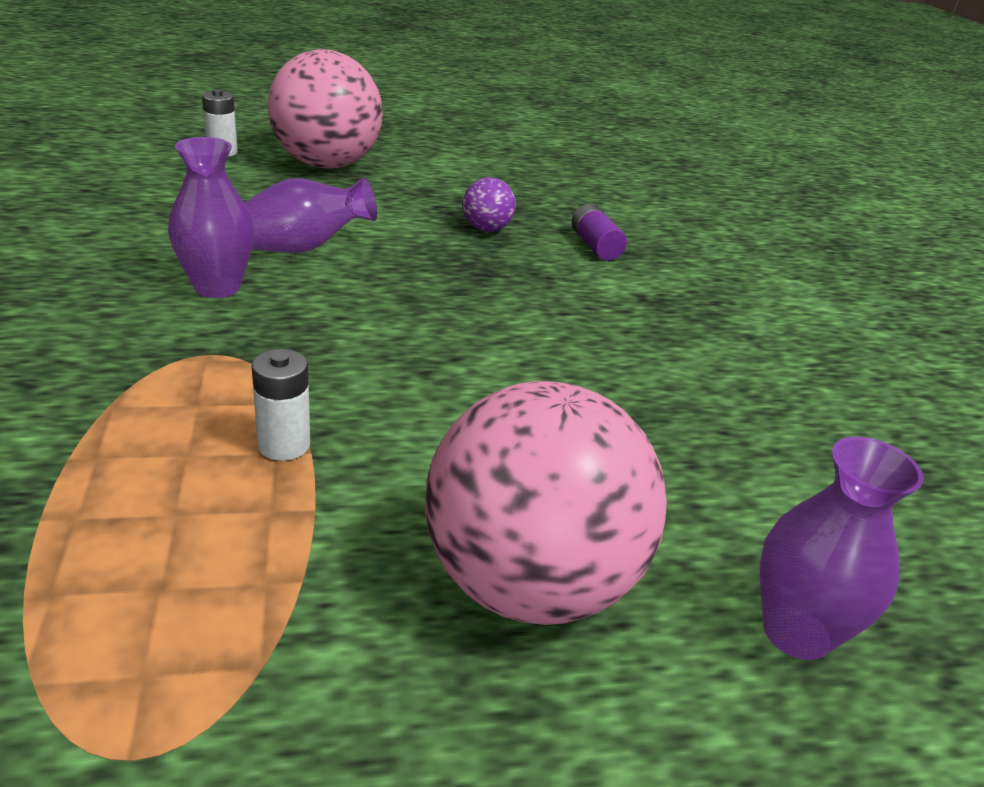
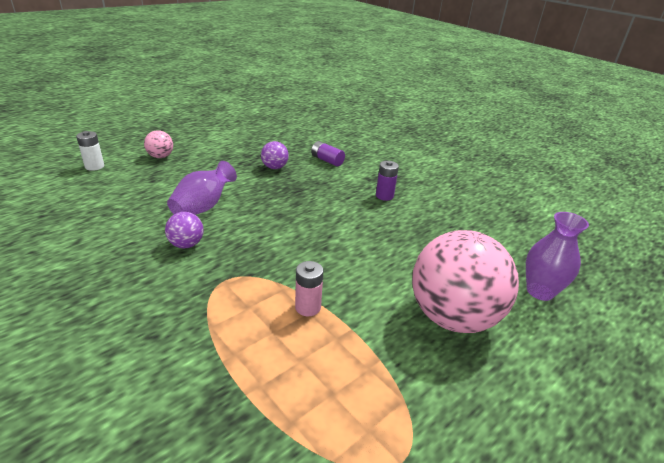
camera: 30 degrees left, 0 degrees up
purple vase [168,137,254,298] -> purple ball [165,212,204,248]
white battery [251,349,310,461] -> pink battery [295,261,323,316]
pink ball [268,49,383,169] -> pink ball [144,130,173,158], size x0.43
none -> purple battery [376,161,399,201]

